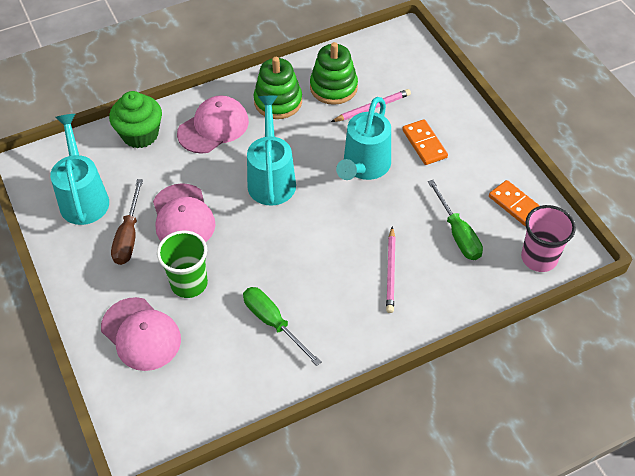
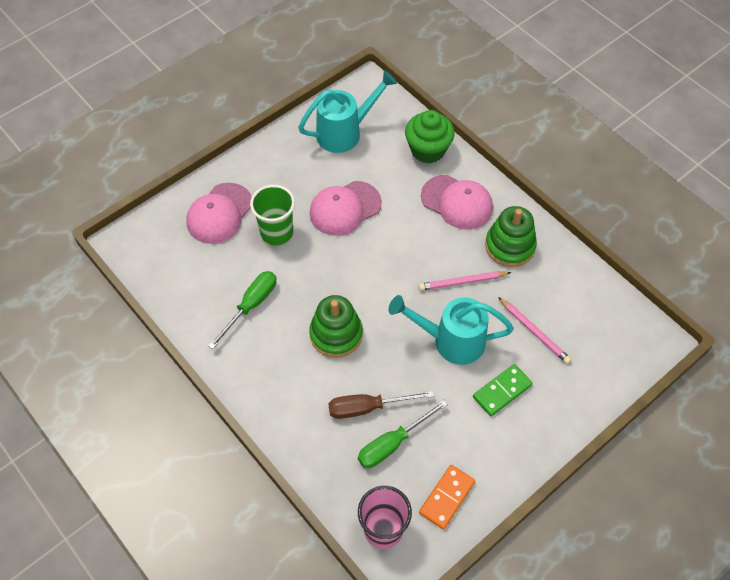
camera: 75 degrees right, 5 degrees up
brown screwdriver [111,179,143,265] -> brown screwdriver moved to [328,391,434,419]
turquoise watering can [247,96,296,206] -> none
green stacking toy [310,42,358,105] -> green stacking toy moved to [309,295,363,358]
pink pencil [386,226,396,313] -> pink pencil moved to [419,271,511,291]
orange domino [402,119,448,165] -> green domino [473,364,533,416]

